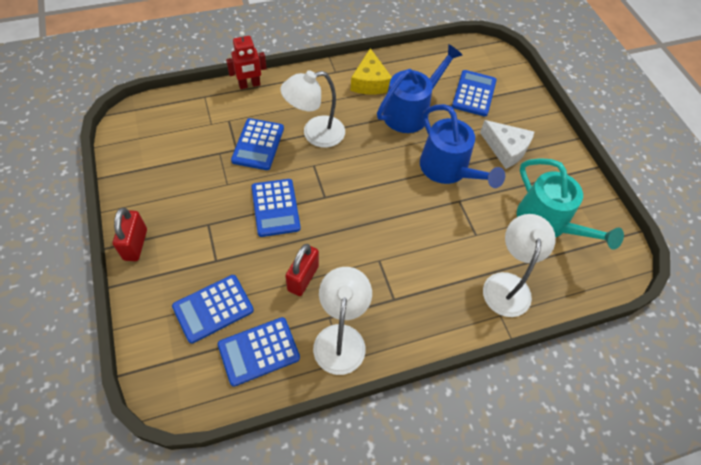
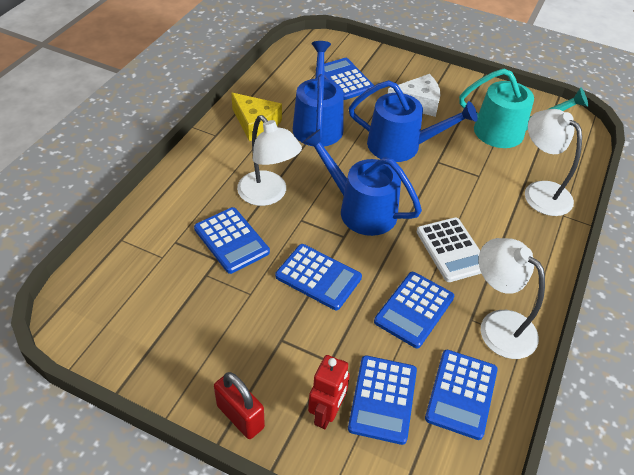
camera: 45 degrees left, 10 degrees down
red robot [226,31,267,89] -> red robot moved to [308,355,350,429]
white lamp [280,71,345,148] -> white lamp turned 60 degrees counterclockwise [237,115,302,206]
red padlock [285,244,319,296] -> blue calculator [374,272,454,348]
none -> blue watering can [302,129,422,236]
none -> white calculator [417,217,482,282]

